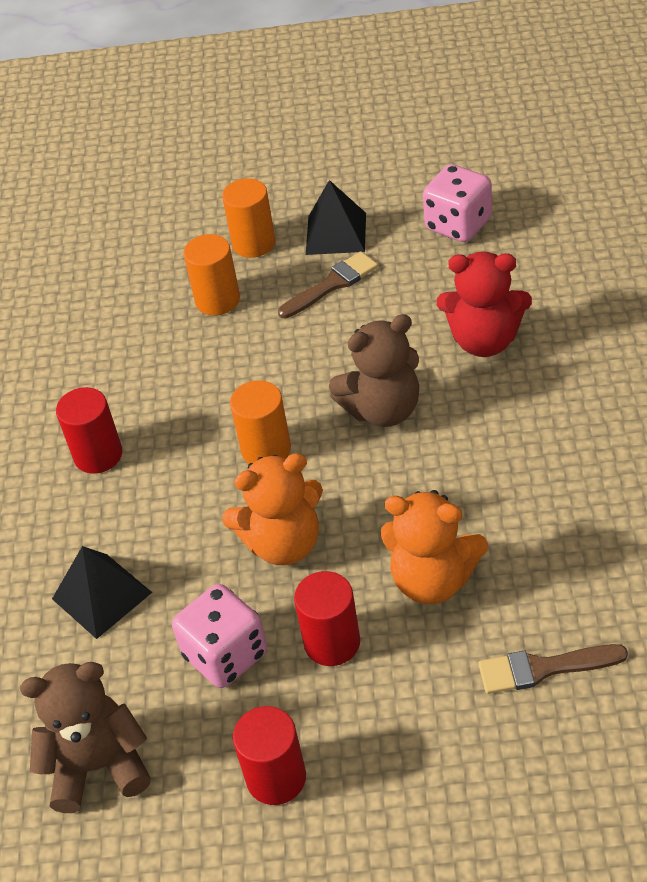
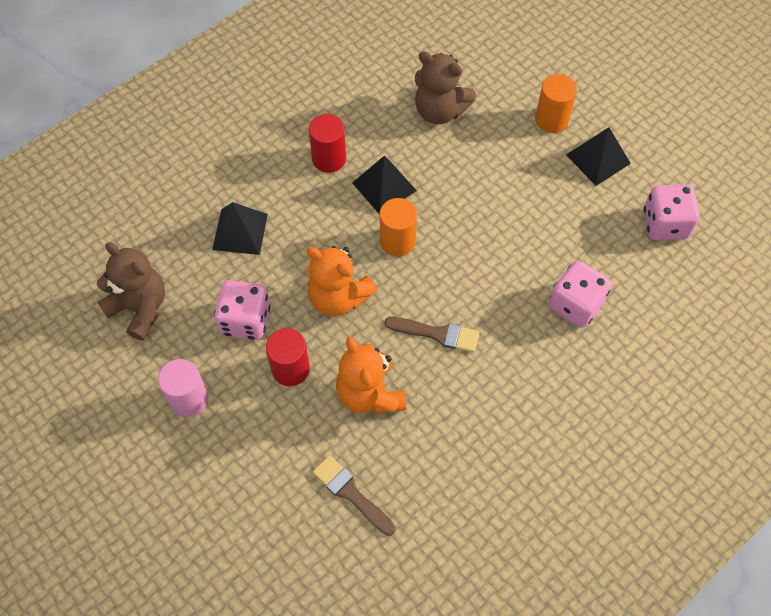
camera: 45 degrees right, 15 degrees up
orange cylinder [184,234,240,315] -> none
red cylinder [233,706,306,805] -> pink cylinder [158,359,208,417]
brown brush [278,251,378,318] -> brown brush moved to [384,317,479,352]
brown teddy bear [329,314,419,427] -> brown teddy bear moved to [415,51,476,124]
red teddy bear [437,251,532,357] -> pink dice [549,261,612,328]
none -> black pyramid [352,156,417,215]

